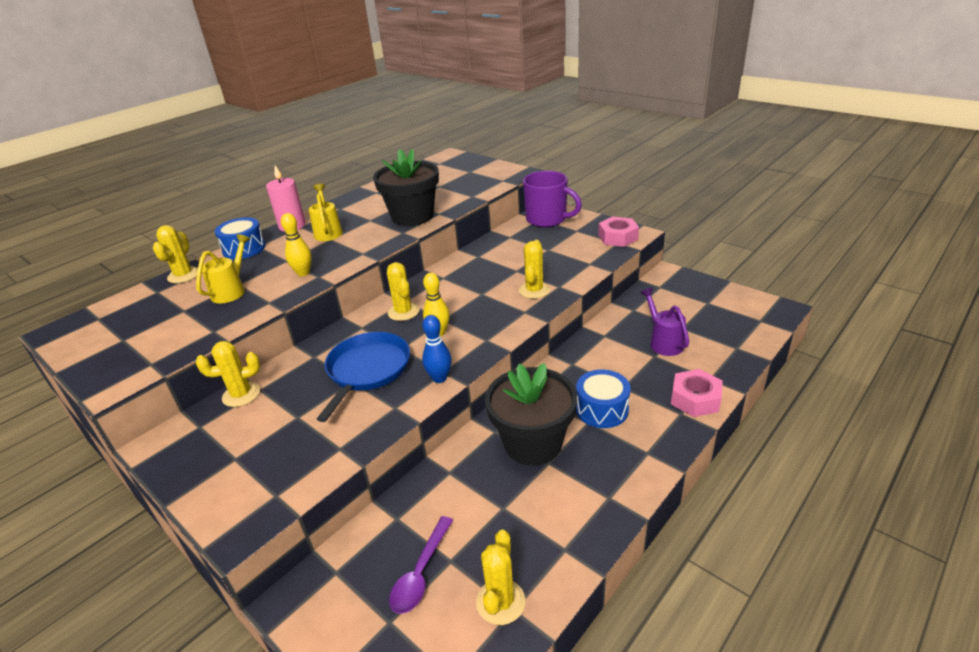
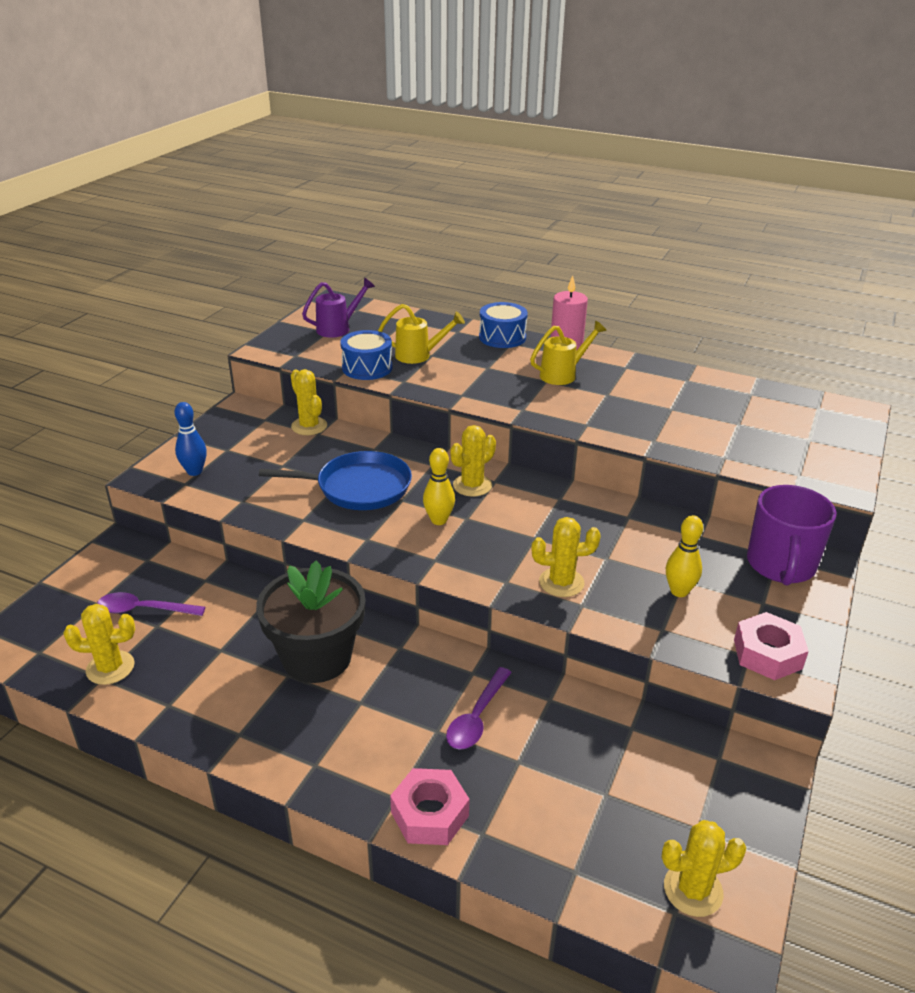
camera: 70 degrees right, 0 degrees up
yellow cactus [153,225,198,283] -> yellow cactus moved to [661,820,746,917]
yellow bowling pin [281,213,312,276] -> yellow bowling pin moved to [666,515,703,597]
black flower pot [373,149,439,226] -> none
blue bowling pin [422,315,452,383] -> blue bowling pin moved to [174,402,207,476]
blue drum [576,369,631,428] -> blue drum moved to [340,330,392,380]
purple watering can [640,288,689,356] -> purple watering can moved to [302,278,375,338]
none -> purple spoon [446,667,512,750]

